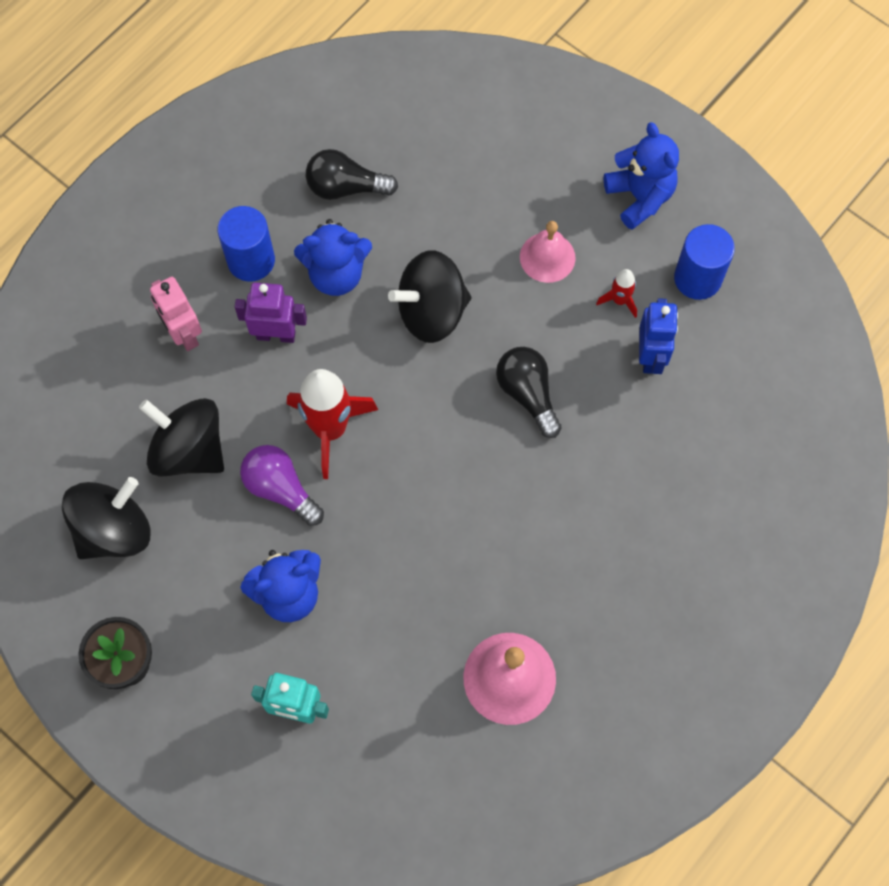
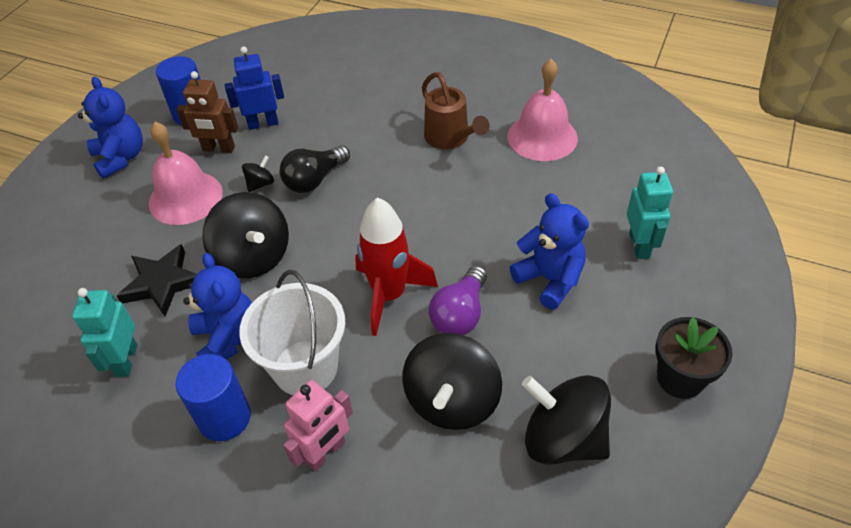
camera: 105 degrees left, 20 degrees down
purple robot [235,283,307,343] -> white bucket [239,270,345,395]
black light bulb [306,149,398,200] -> turquoise robot [72,288,137,377]
pink bell [520,221,575,283] -> pink bell [149,122,223,225], size x1.51
red rocket [596,269,637,318] -> brown robot [176,71,238,153]
blue teddy bear [604,122,679,230] -> blue teddy bear turned 105 degrees clockwise [78,76,143,179]
none -> black star [117,244,197,316]
none -> black spinning top [242,155,274,192]
none -> brown watering can [422,72,489,149]

